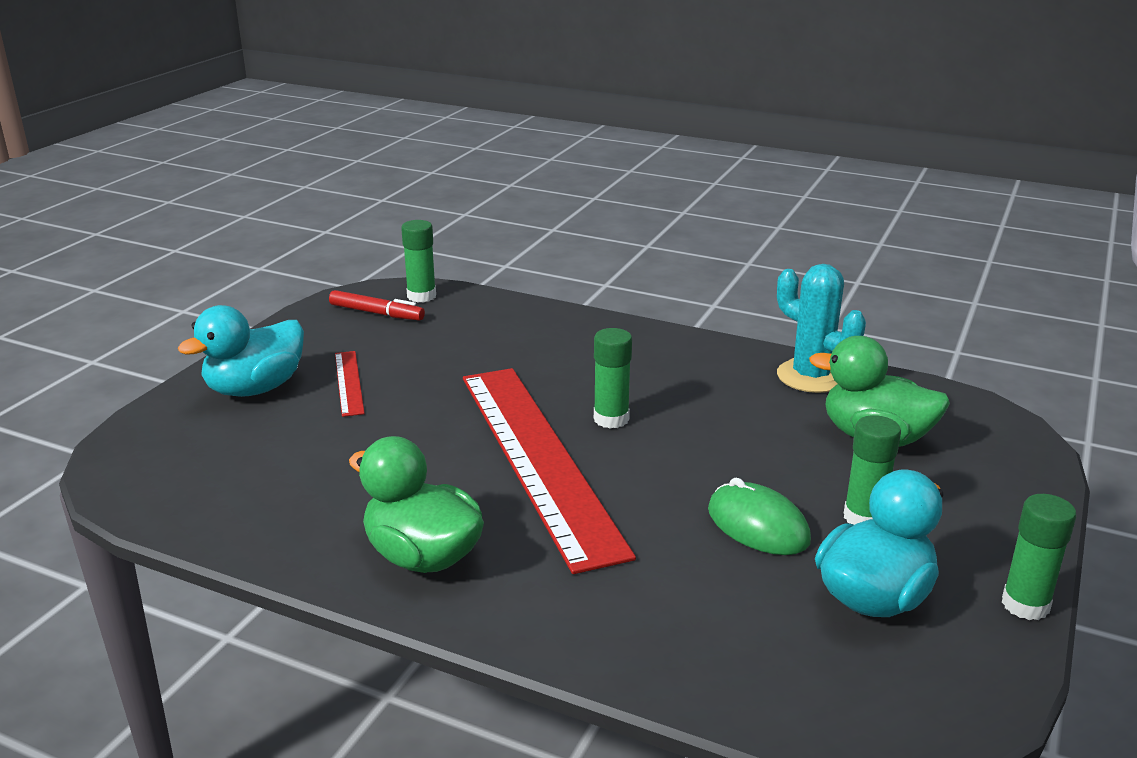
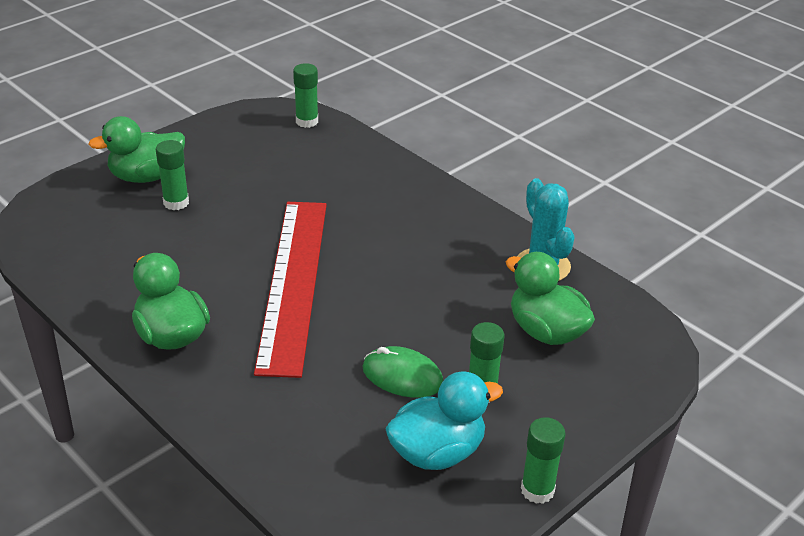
camera: 20 degrees right, 10 degrees up
turquoise duck [178,305,304,397] -> green duck [88,116,185,183]
red marker [329,290,425,321] -> none
red ruler [335,351,365,417] -> none
green glue stick [594,328,632,429] -> green glue stick moved to [156,140,189,210]
green mouse [708,478,811,555] -> green mouse turned 45 degrees counterclockwise [362,346,443,398]

